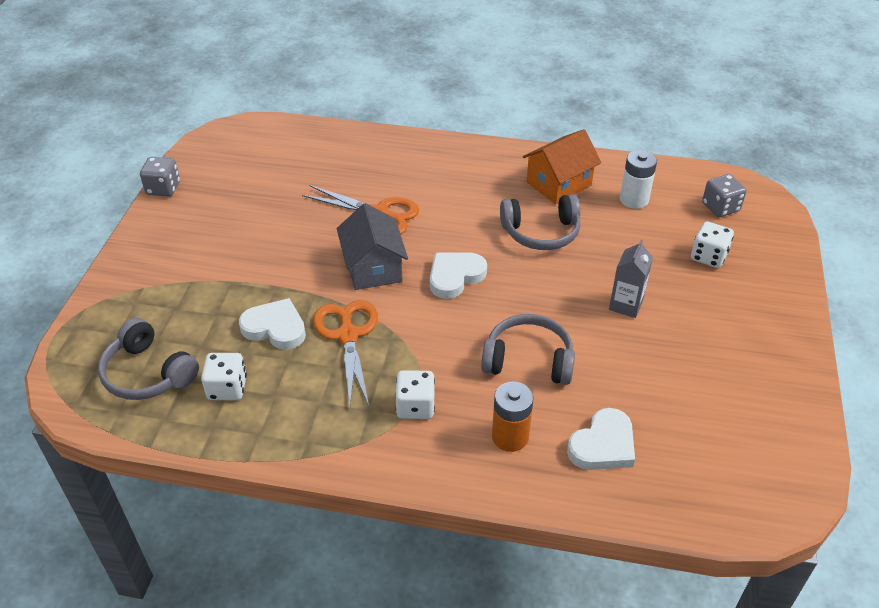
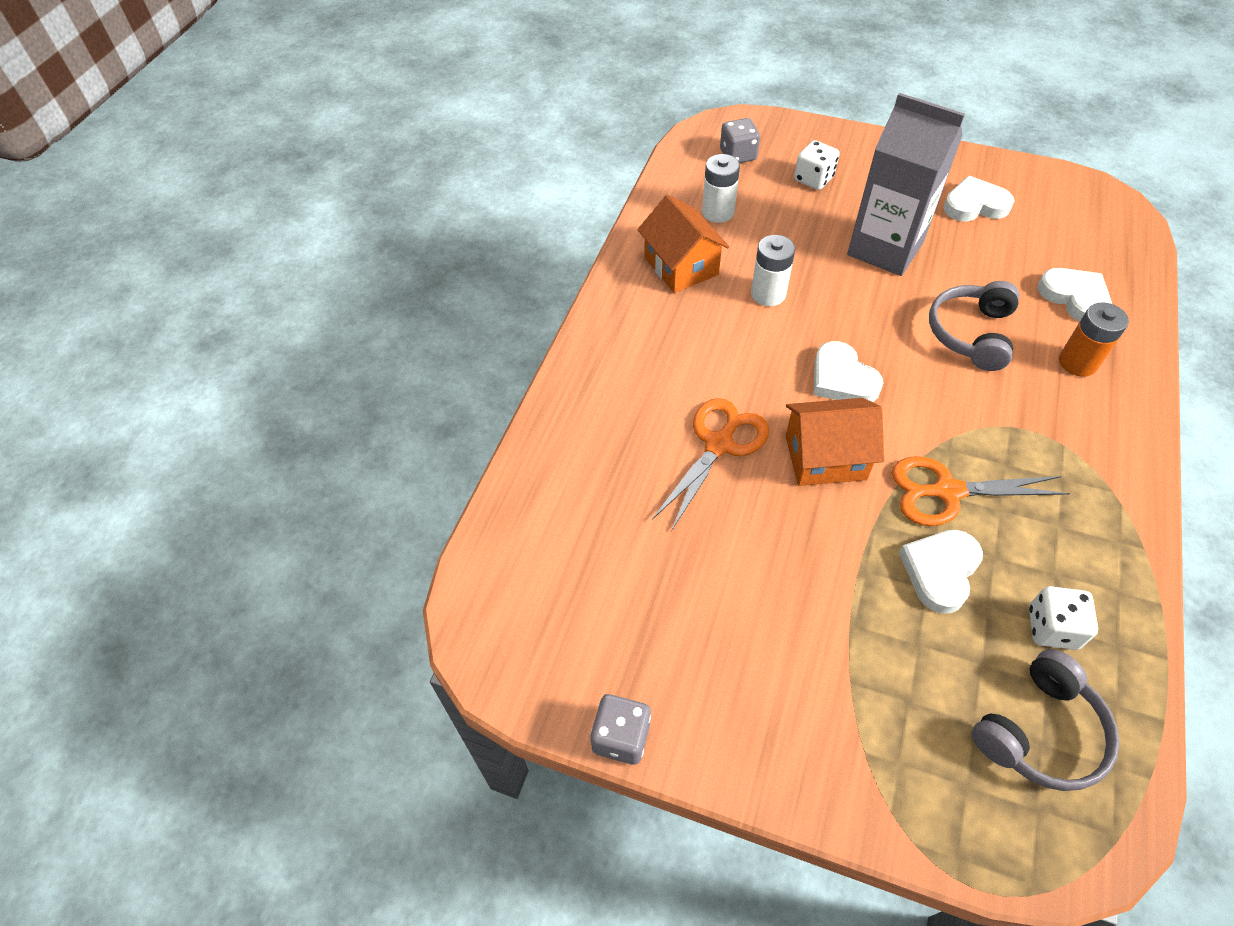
camera: 80 degrees left, 10 degrees up
grey house [337,203,408,290] -> orange house [785,398,884,486]
white dice [395,370,435,419] -> none
grey headphones [500,194,581,250] -> white battery [751,235,795,306]
grey carton [609,239,653,318] -> grey carton [847,93,965,276], size x2.02
none -> white heart [943,176,1014,222]

